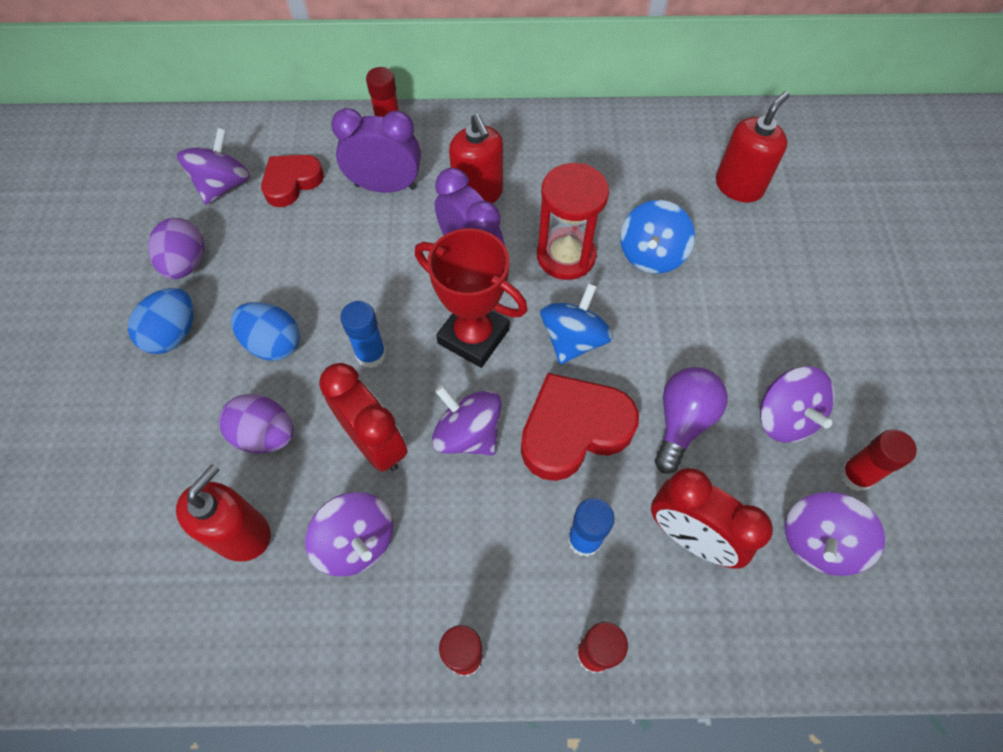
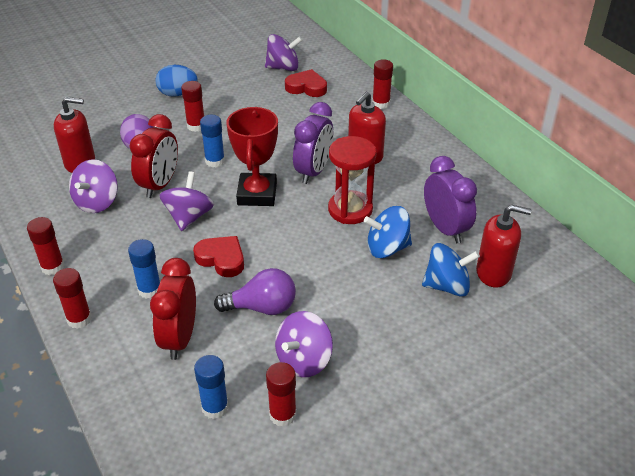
camera: 60 degrees right, 20 degrees down
purple egg [148,218,204,279] -> none
blue egg [231,302,300,361] -> red glue stick [181,81,204,132]
purple clock [331,108,421,193] -> purple clock moved to [424,156,477,243]
red heart [521,373,639,481] -> red heart [193,236,244,277], size x0.64
blue spinning top [540,283,613,365] -> blue spinning top moved to [422,243,480,297]
purple spinning top [785,492,885,576] -> blue glue stick [194,355,229,419]

